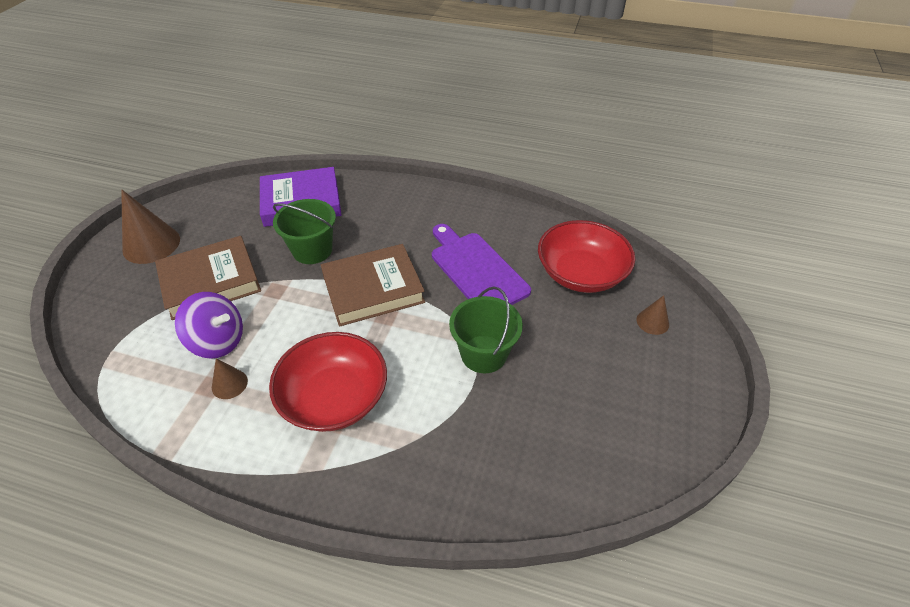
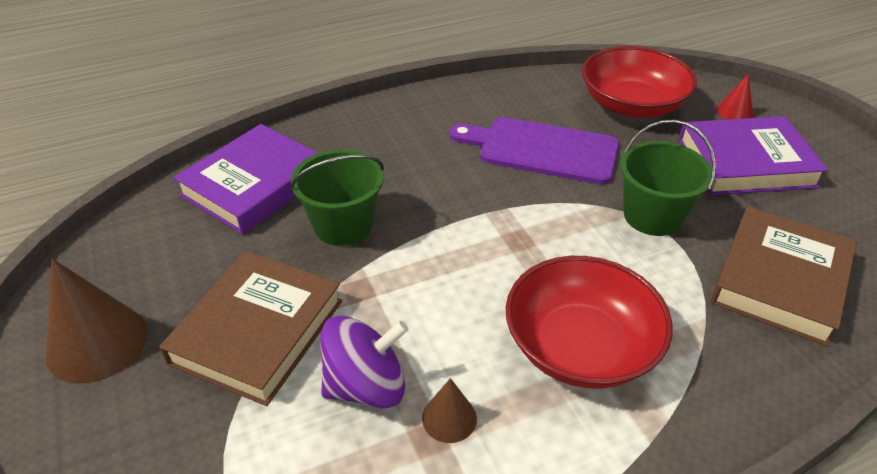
camera: 40 degrees left, 5 degrees down
brown book [321,244,425,327] -> brown book moved to [711,206,857,346]
brown cone [637,295,669,335] -> red cone [716,74,753,120]
none -> purple book [678,116,828,195]

